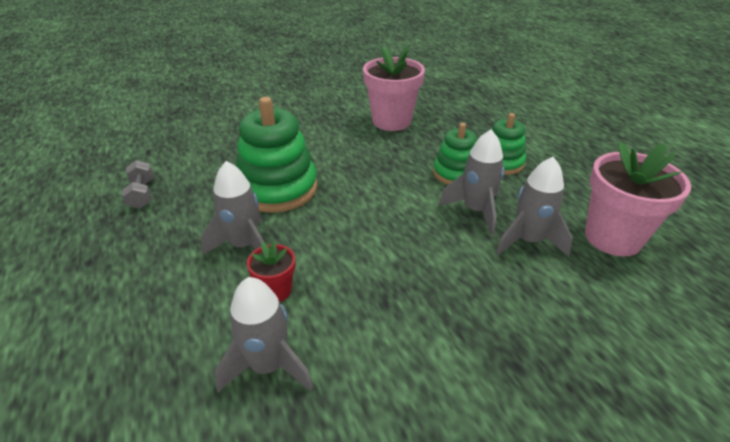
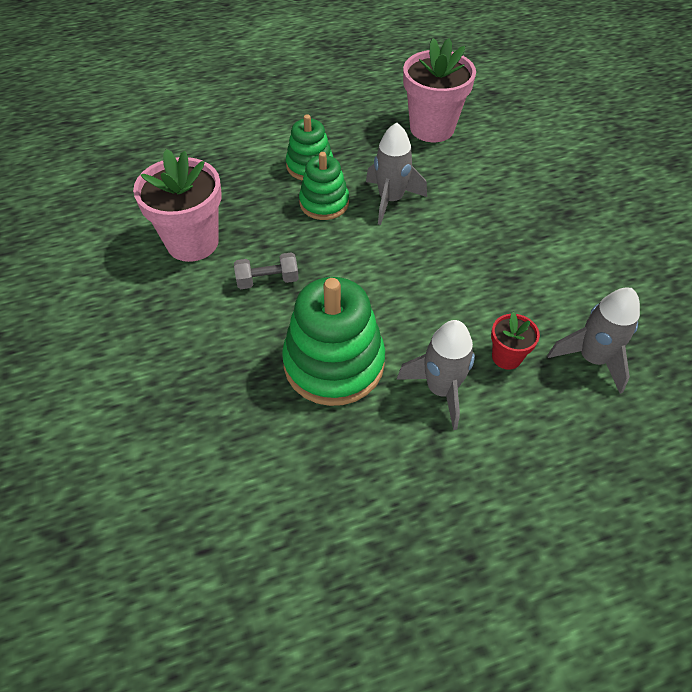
camera: 85 degrees left, 15 degrees up
grey dumbbell [122,160,154,209] -> grey dumbbell moved to [234,252,299,289]
grey rocket [496,157,573,257] -> none

